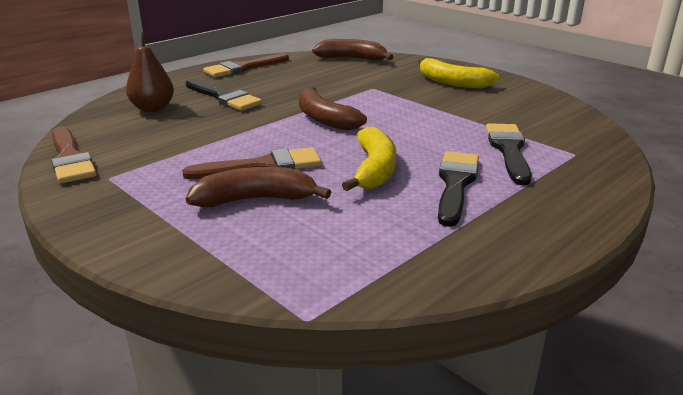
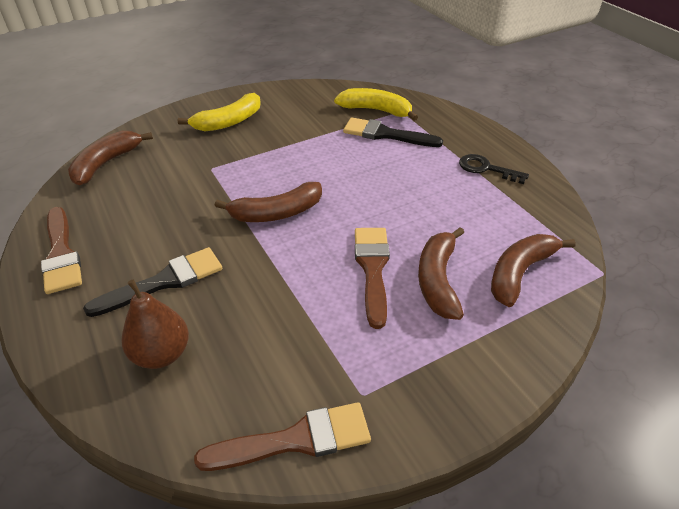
camera: 75 degrees left, 15 degrees up
yellow banana [342,127,396,191] -> yellow banana moved to [334,88,418,121]
black brush [438,151,479,227] -> none
none -> black key [459,154,529,184]
none -> brown banana [491,234,576,307]

